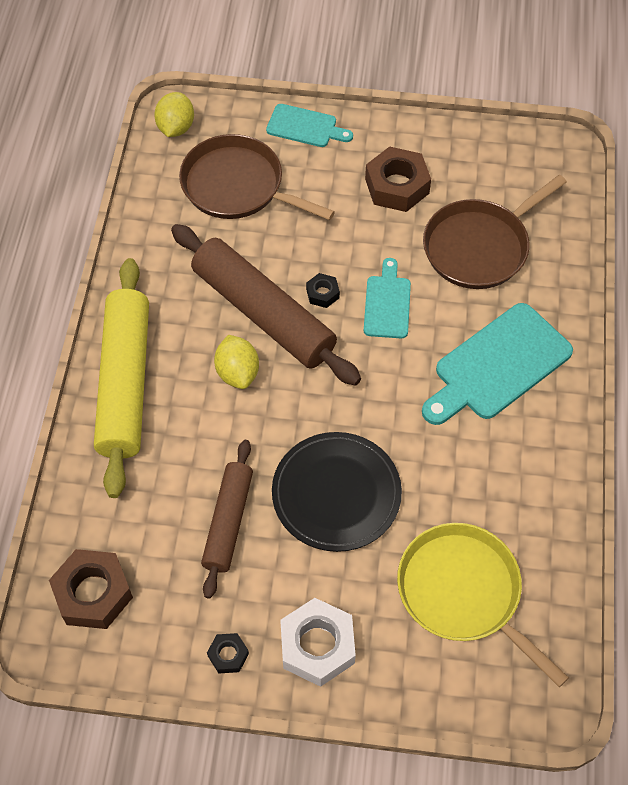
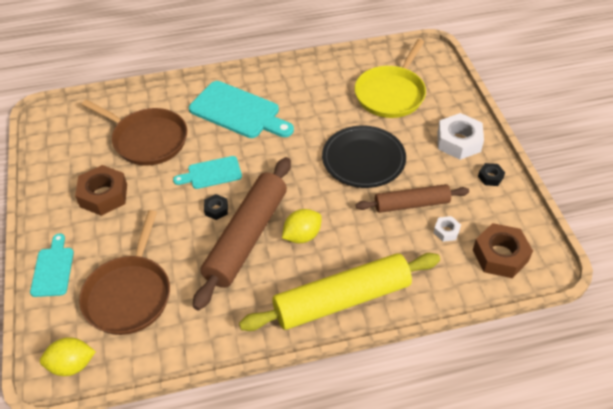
camera: 110 degrees left, 10 degrees down
none -> white nut [434,216,461,242]

